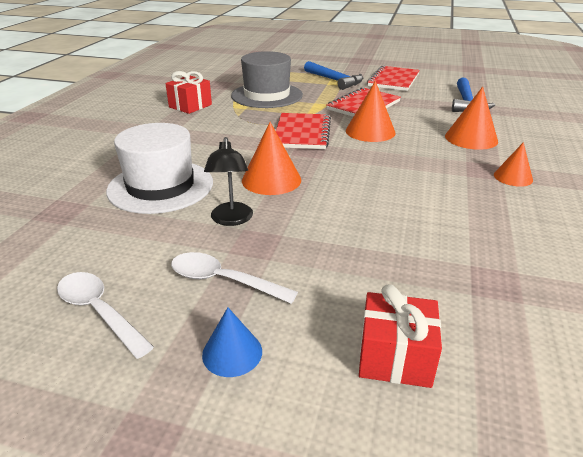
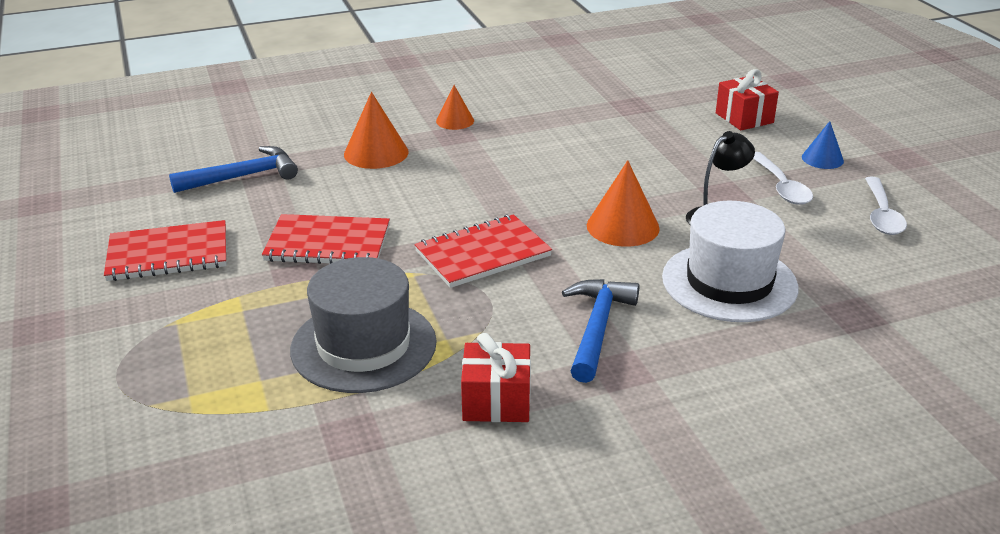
camera: 125 degrees left, 0 degrees up
blue hammer [304,61,363,90] -> blue hammer moved to [562,279,640,383]
orange cone [346,81,396,142] -> none

